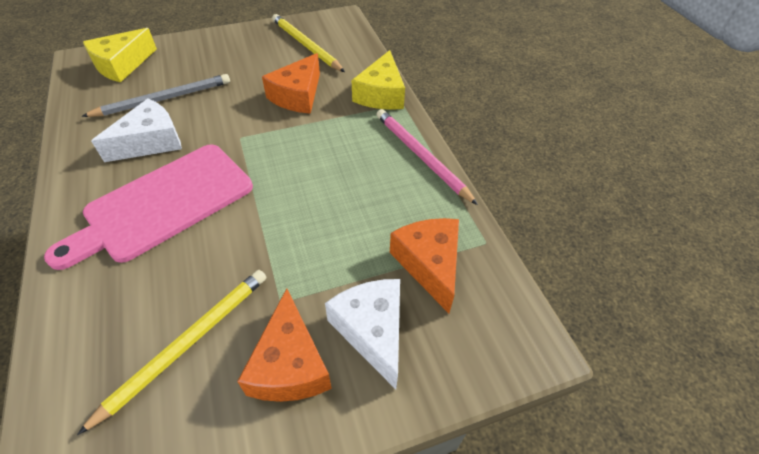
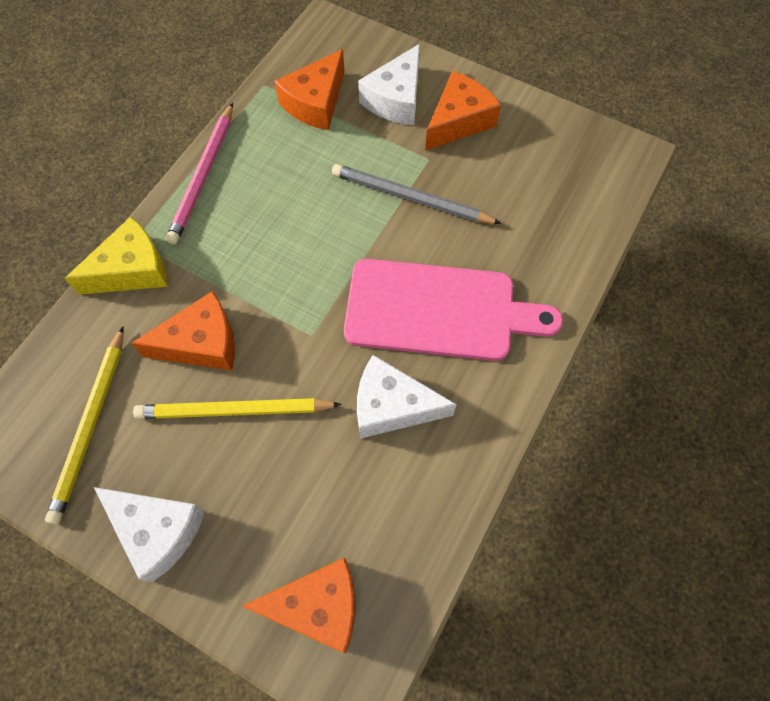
camera: 130 degrees left, 15 degrees up
yellow pencil [77,270,266,435] -> yellow pencil moved to [133,398,342,419]
grey pencil [81,74,230,117] -> grey pencil moved to [332,164,502,224]
yellow cheese [83,28,157,82] -> orange cheese [242,557,355,653]
none -> white cheese [94,487,205,582]

